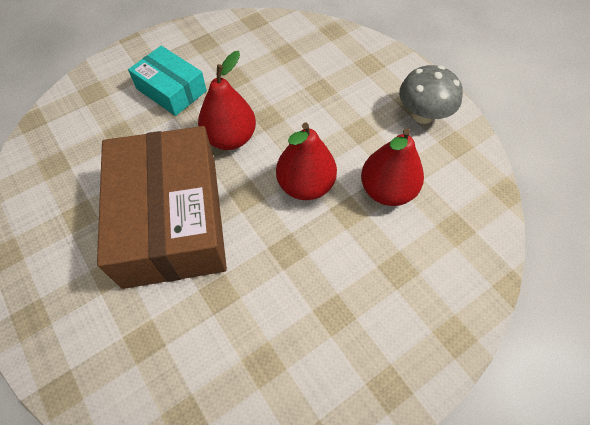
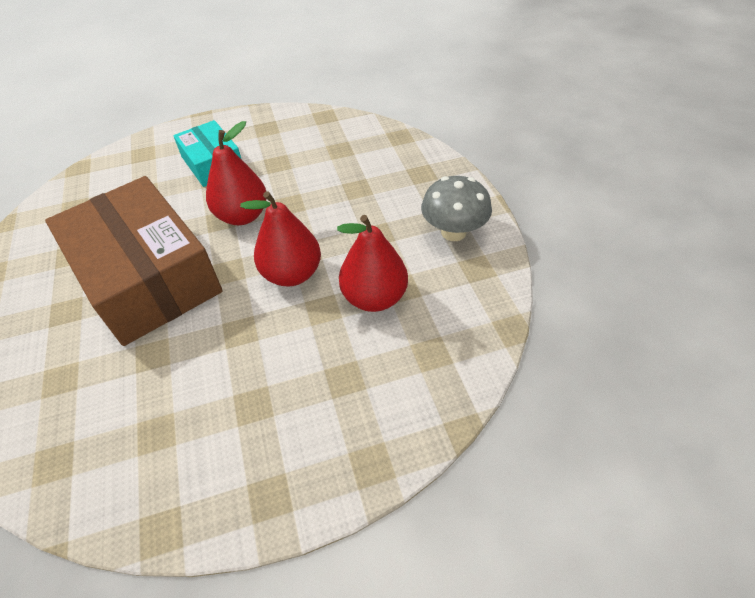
camera: 20 degrees right, 10 degrees down
brown box [97,126,227,289] -> brown box turned 45 degrees counterclockwise [45,176,223,346]

